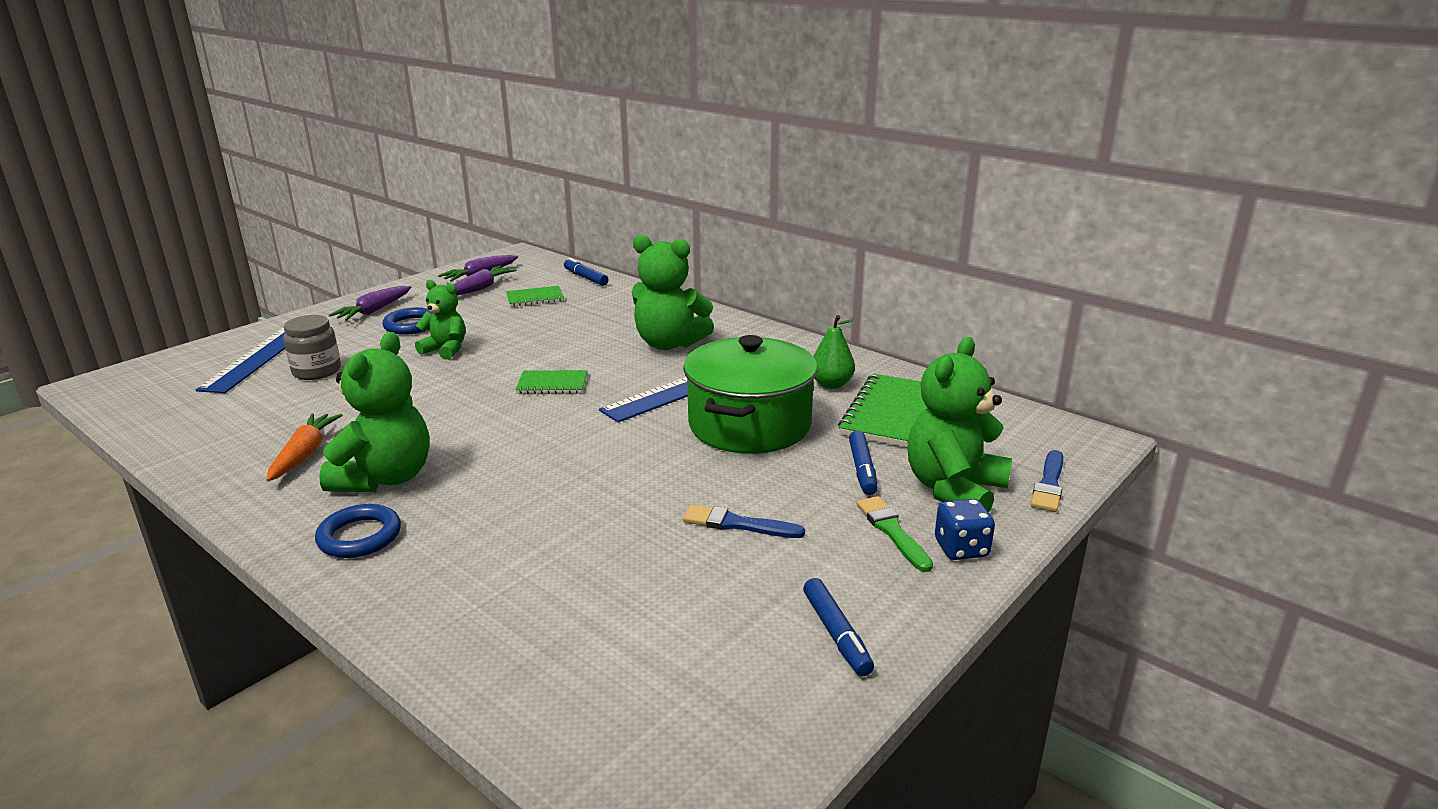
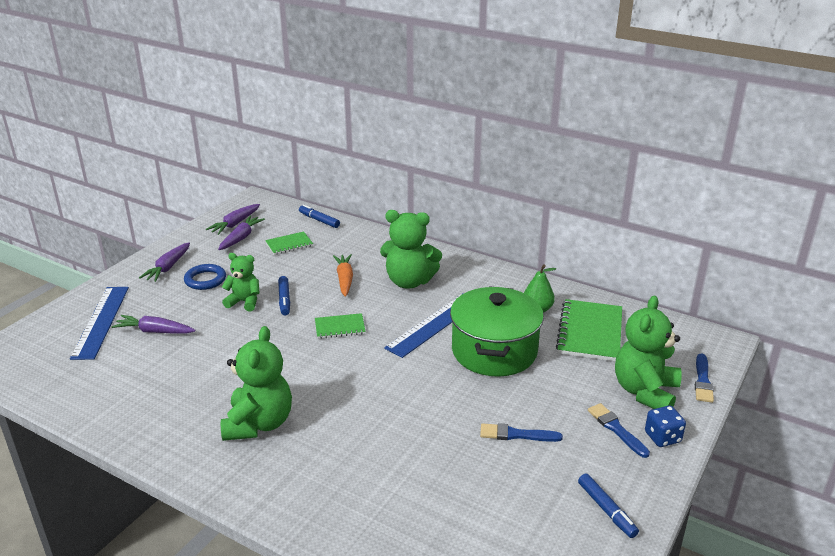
camera: 10 degrees left, 5 degrees up
orange carrot [266,413,342,482] -> orange carrot moved to [333,254,353,297]
grey jar [283,315,341,380] -> purple carrot [112,315,195,334]
blue ring [315,504,401,558] -> none
blue marker [849,431,878,495] -> blue marker moved to [278,276,290,316]
green brush [856,496,933,572] -> blue brush [588,403,650,458]

